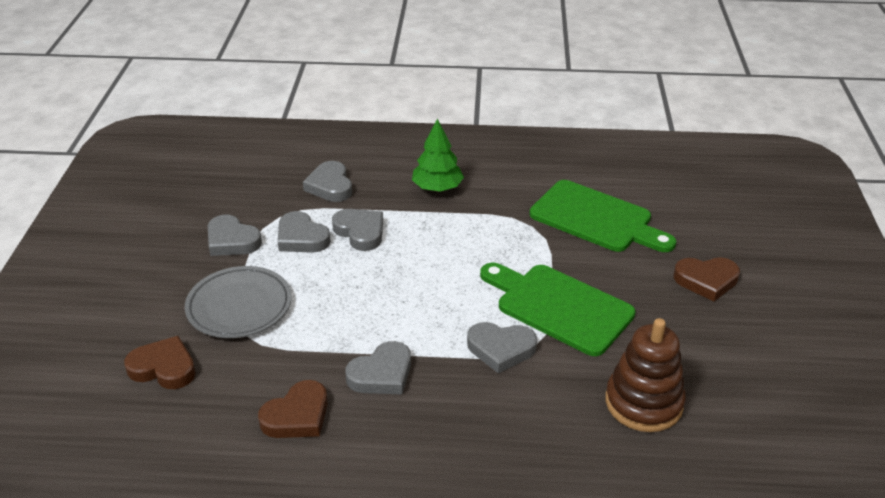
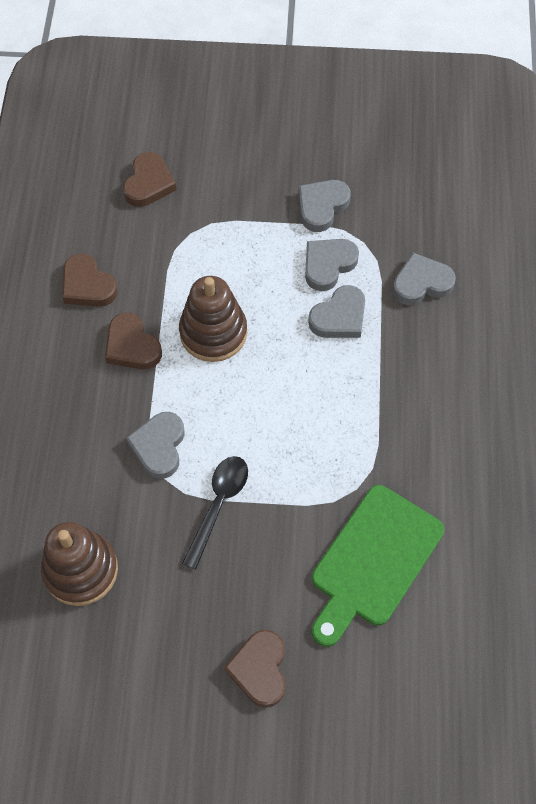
camera: 90 degrees right, 25 degrees up
grey plate [185,266,292,338] -> none
grey heart [345,341,411,395] -> brown heart [105,312,162,369]
green tree [412,119,464,192] -> none
green cutting board [480,263,635,356] -> black spoon [182,456,248,570]
none -> brown stacking toy [179,276,247,362]

